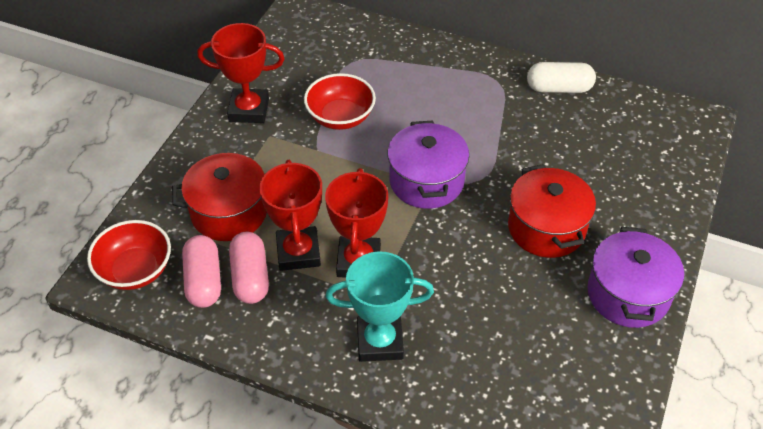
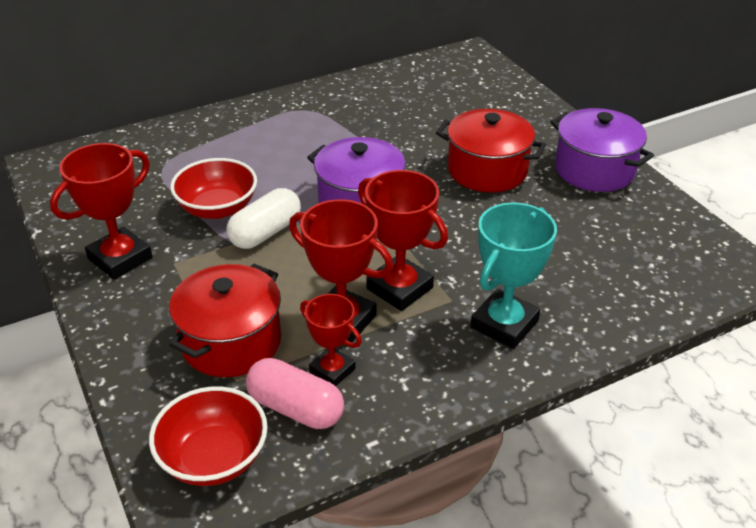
camera: 50 degrees left, 10 degrees down
pink capsule [229,231,269,304] -> red trophy [300,294,362,386]
white capsule [527,62,596,93] -> white capsule moved to [226,188,301,249]

